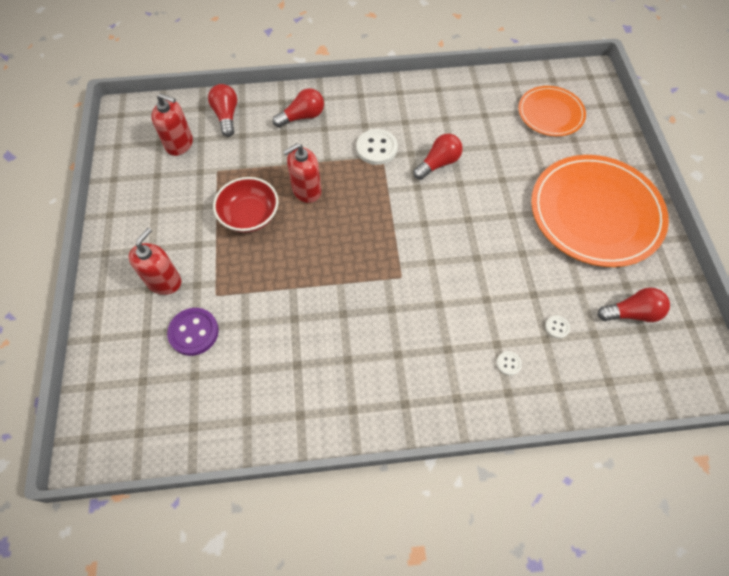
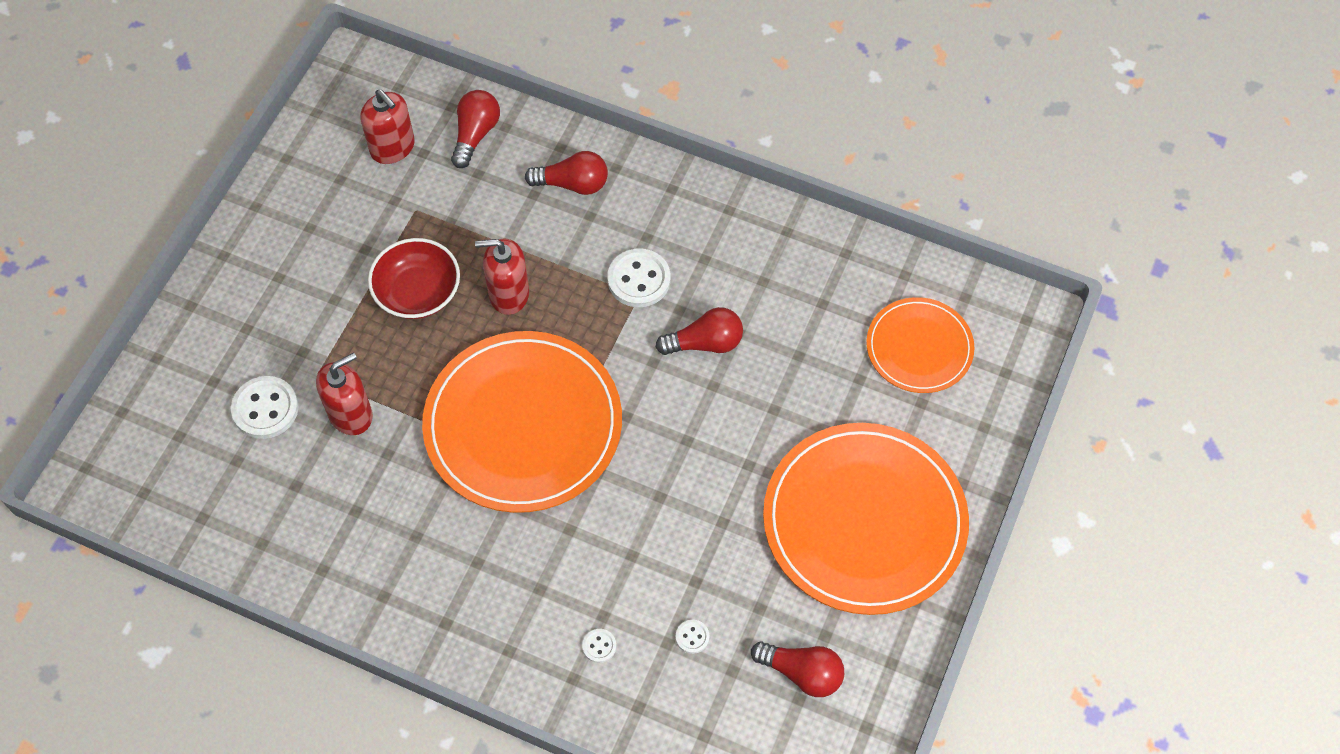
camera: 30 degrees right, 0 degrees up
red soap dispenser [128,228,181,295] -> red soap dispenser moved to [316,353,373,435]
purple button [167,308,219,356] -> white button [231,376,299,439]
none -> orange plate [422,331,622,513]

